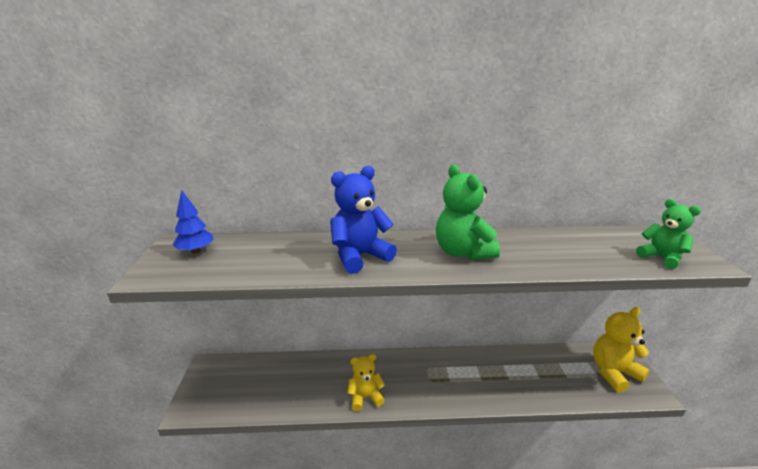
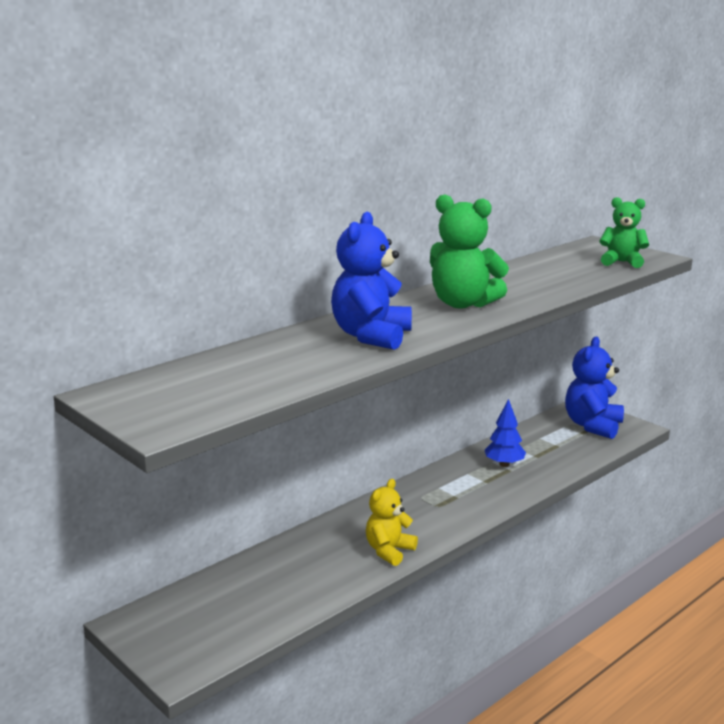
camera: 40 degrees left, 5 degrees down
blue tree [173,190,213,254] -> blue tree moved to [485,399,526,467]
yellow teddy bear [593,307,649,393] -> blue teddy bear [565,337,624,439]

